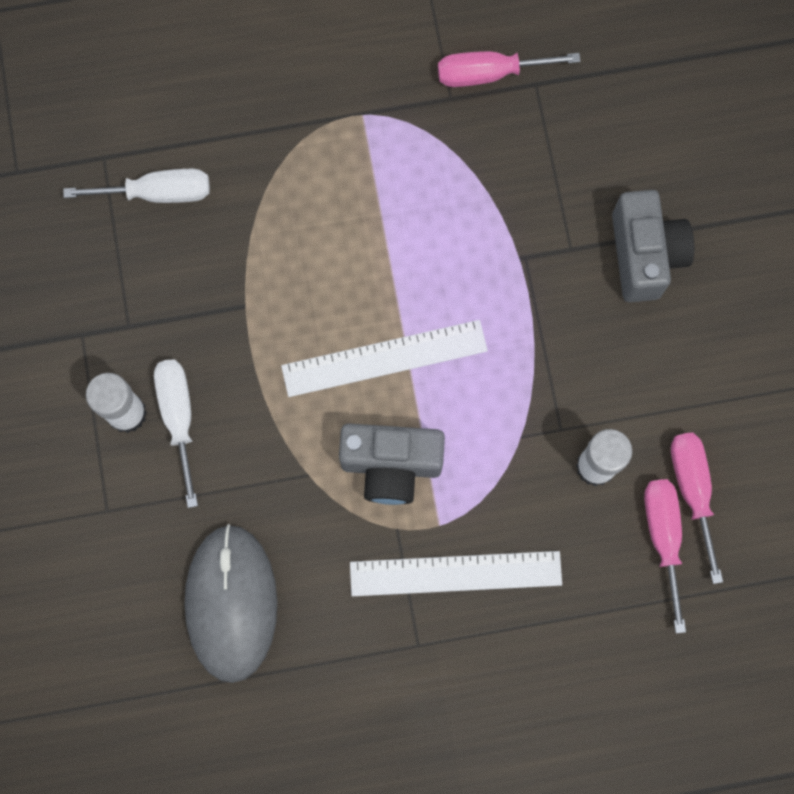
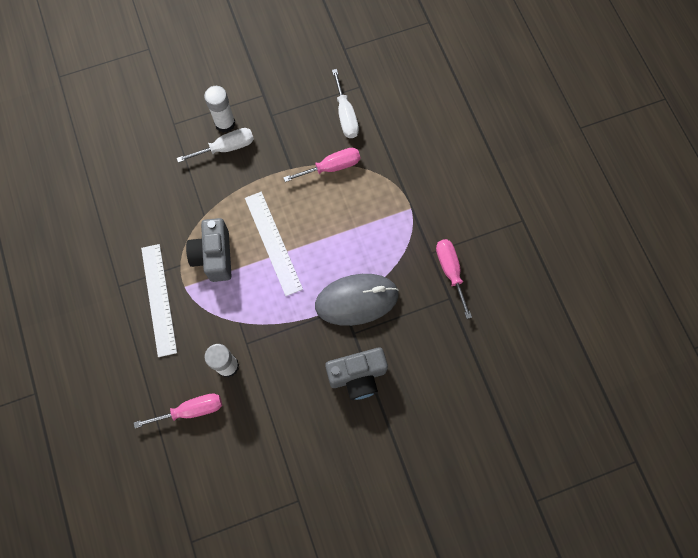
camera: 80 degrees right, 5 degrees down
grey mouse [184,524,277,683] -> grey mouse moved to [315,274,399,326]
pink screwdriver [671,432,723,584] -> pink screwdriver moved to [283,148,360,182]

